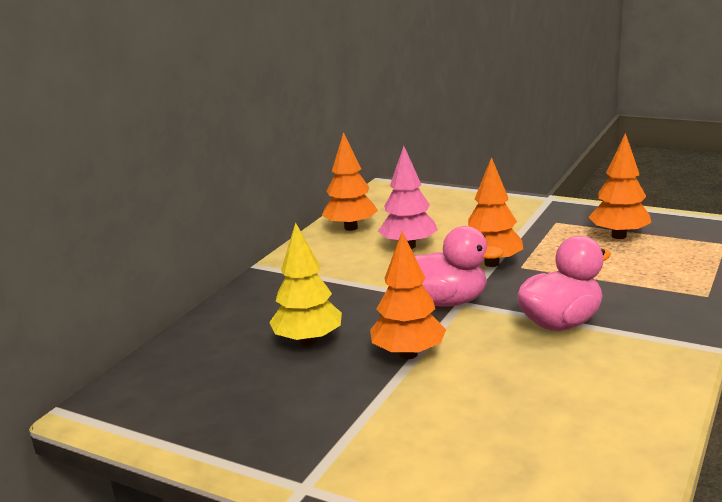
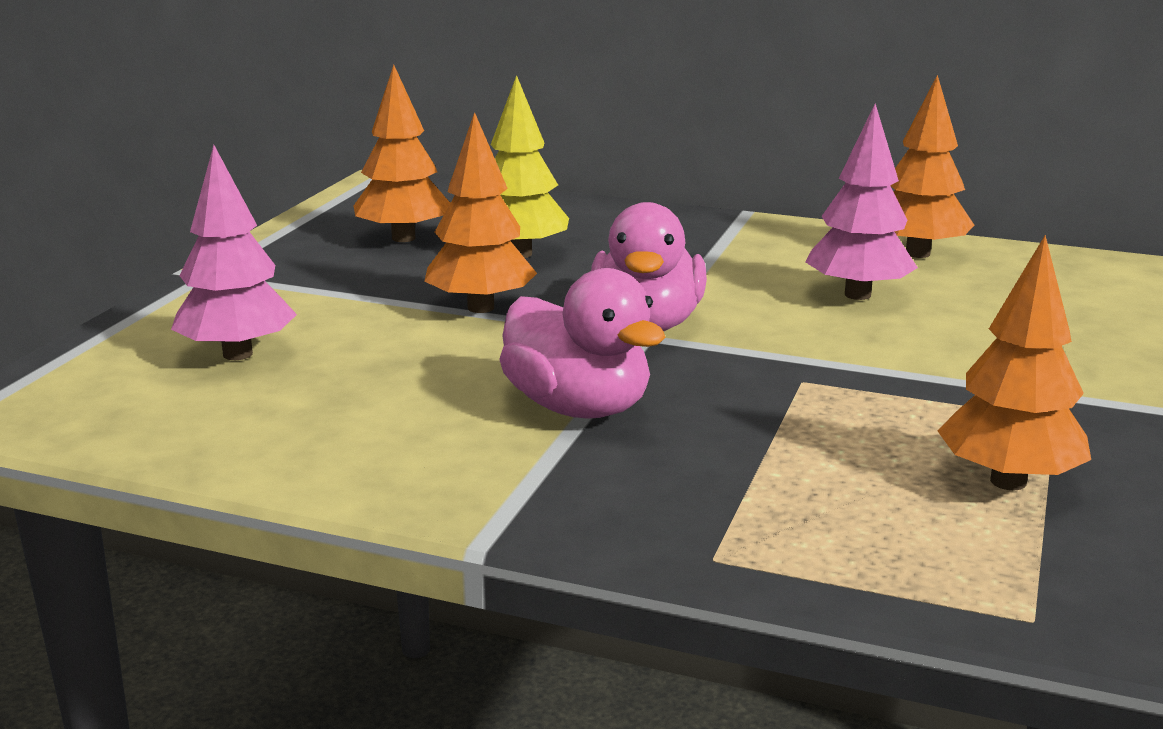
camera: 80 degrees right, 0 degrees up
orange tree [468,157,523,267] -> orange tree moved to [354,65,450,242]
none -> pink tree [171,145,297,360]

